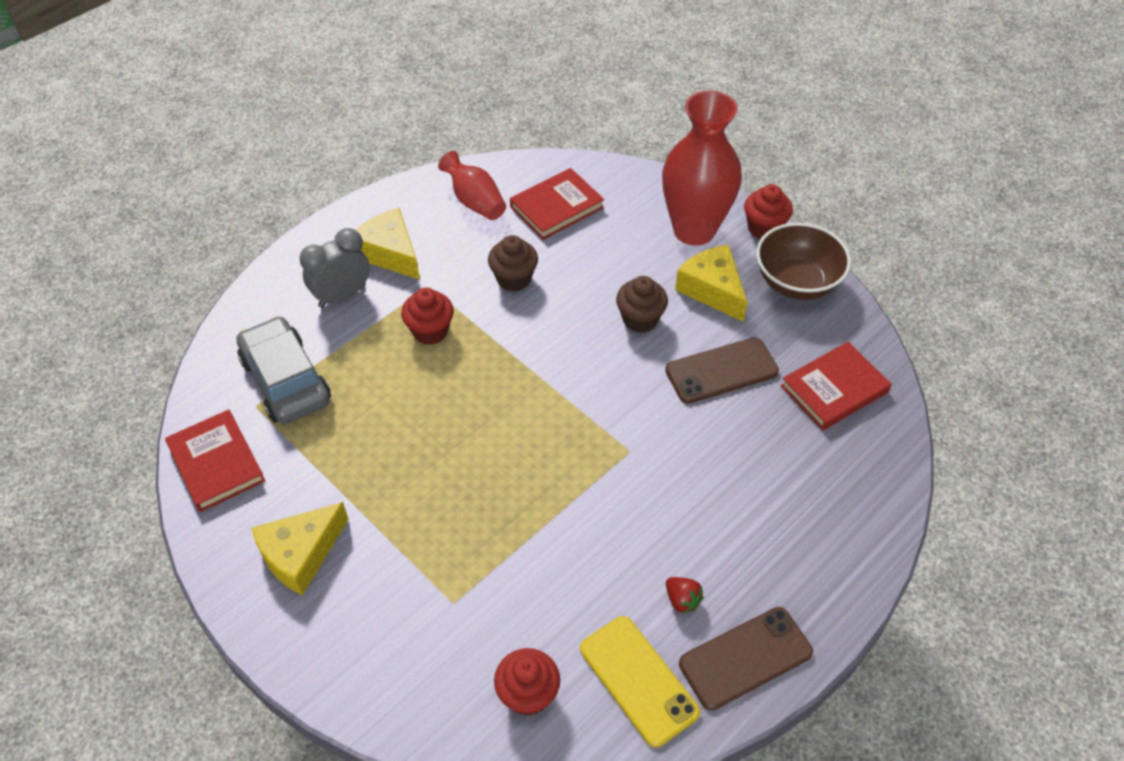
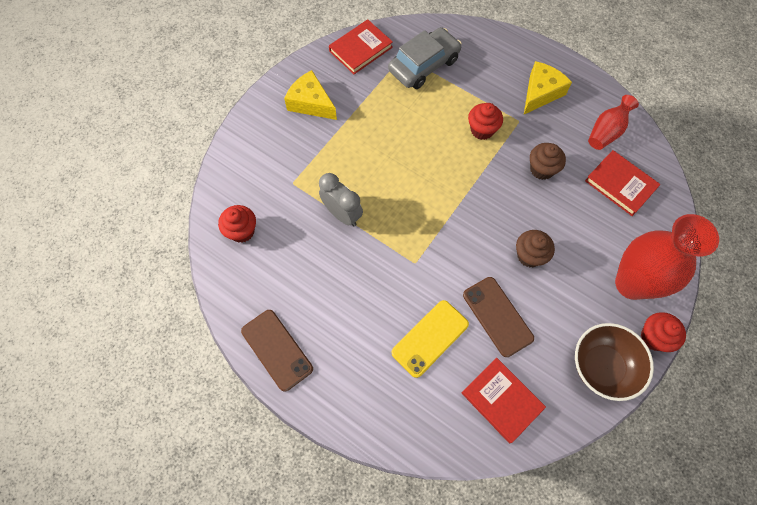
camera: 80 degrees right, 15 degrees up
grey clock [300,228,370,308] -> grey clock moved to [319,173,363,226]
yellow phone [580,616,700,747] -> yellow phone moved to [391,300,469,378]
red strawberry [666,577,704,614] -> none
yellow cheese [675,245,748,322] -> none

